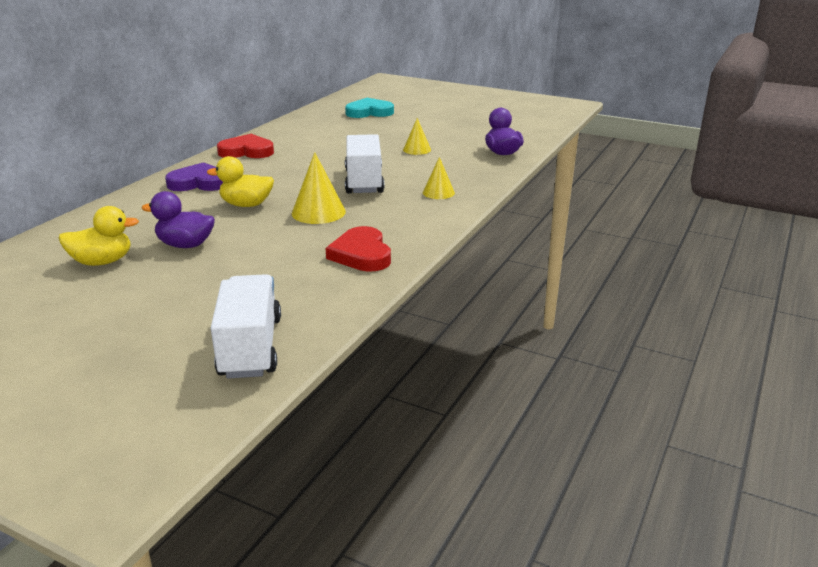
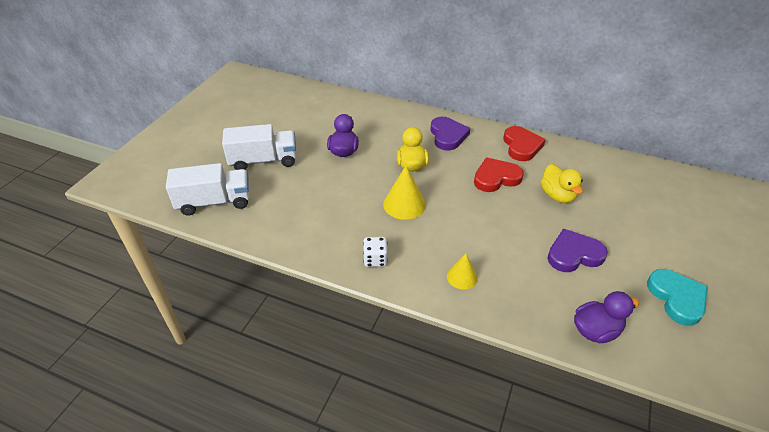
camera: 85 degrees right, 15 degrees up
yellow duck [59,206,139,266] -> yellow duck moved to [541,164,583,203]
red heart [326,226,391,272] -> red heart moved to [474,157,524,192]
turquoise heart [345,98,394,118] -> turquoise heart moved to [647,269,708,326]
white truck [345,134,384,194] -> white truck moved to [222,124,297,170]
yellow cone [403,118,431,155] -> purple heart [547,229,608,272]
none -> white dice [363,237,388,267]

